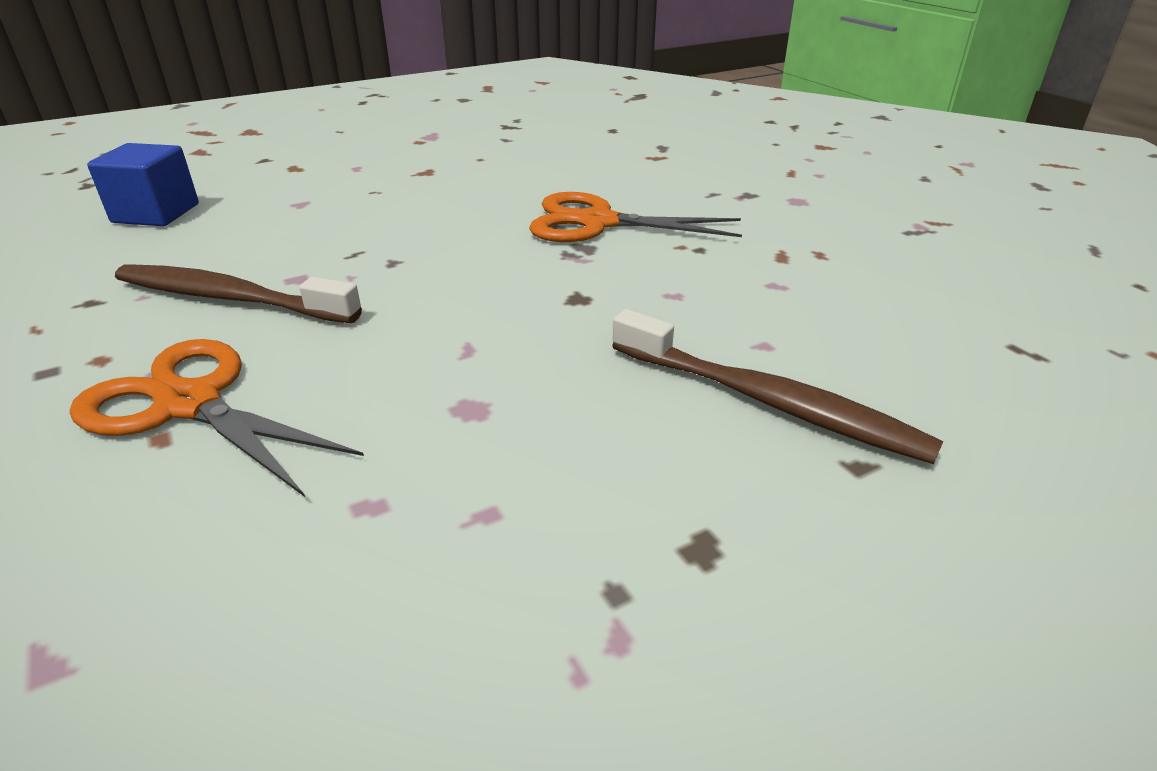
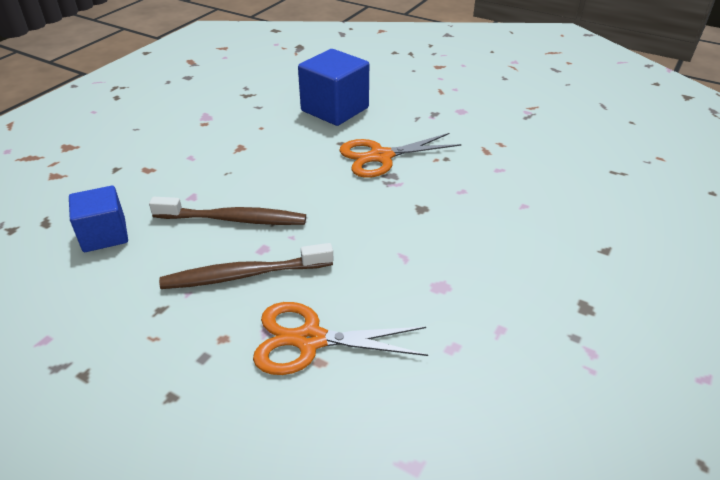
camera: 30 degrees left, 5 degrees up
brown toothbrush [612,309,943,464] -> brown toothbrush moved to [149,197,306,225]
none -> blue cube [298,49,369,126]

